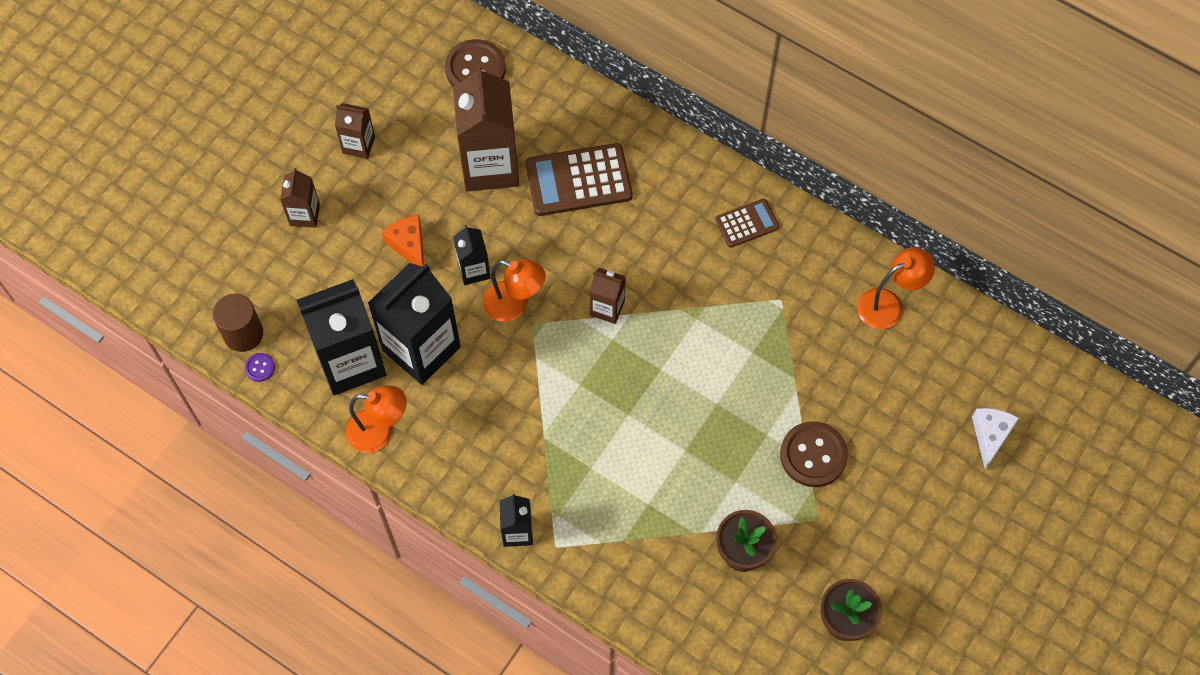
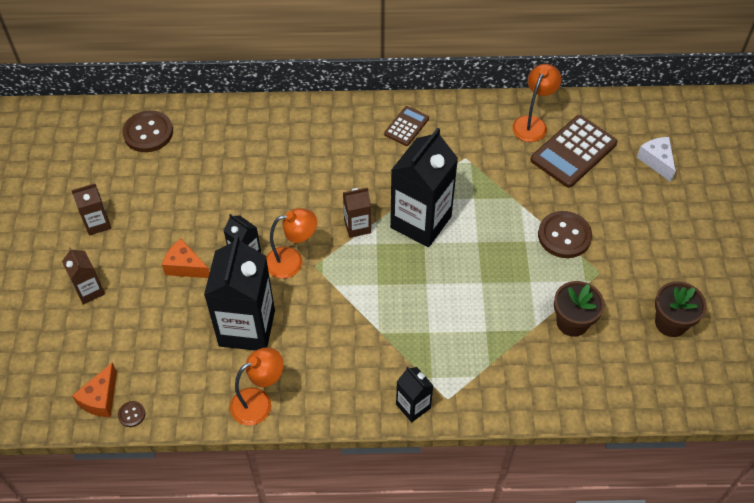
camera: 35 degrees left, 10 degrees down
brown cylinder [213,294,263,352] -> orange cheese [72,362,117,417]
purple button [245,353,275,382] -> brown button [118,401,145,427]
black carton [297,279,386,395] -> black carton moved to [390,128,458,247]
brown carton [453,65,519,191] -> none
brown calculator [525,143,632,216] -> brown calculator moved to [530,115,617,188]

